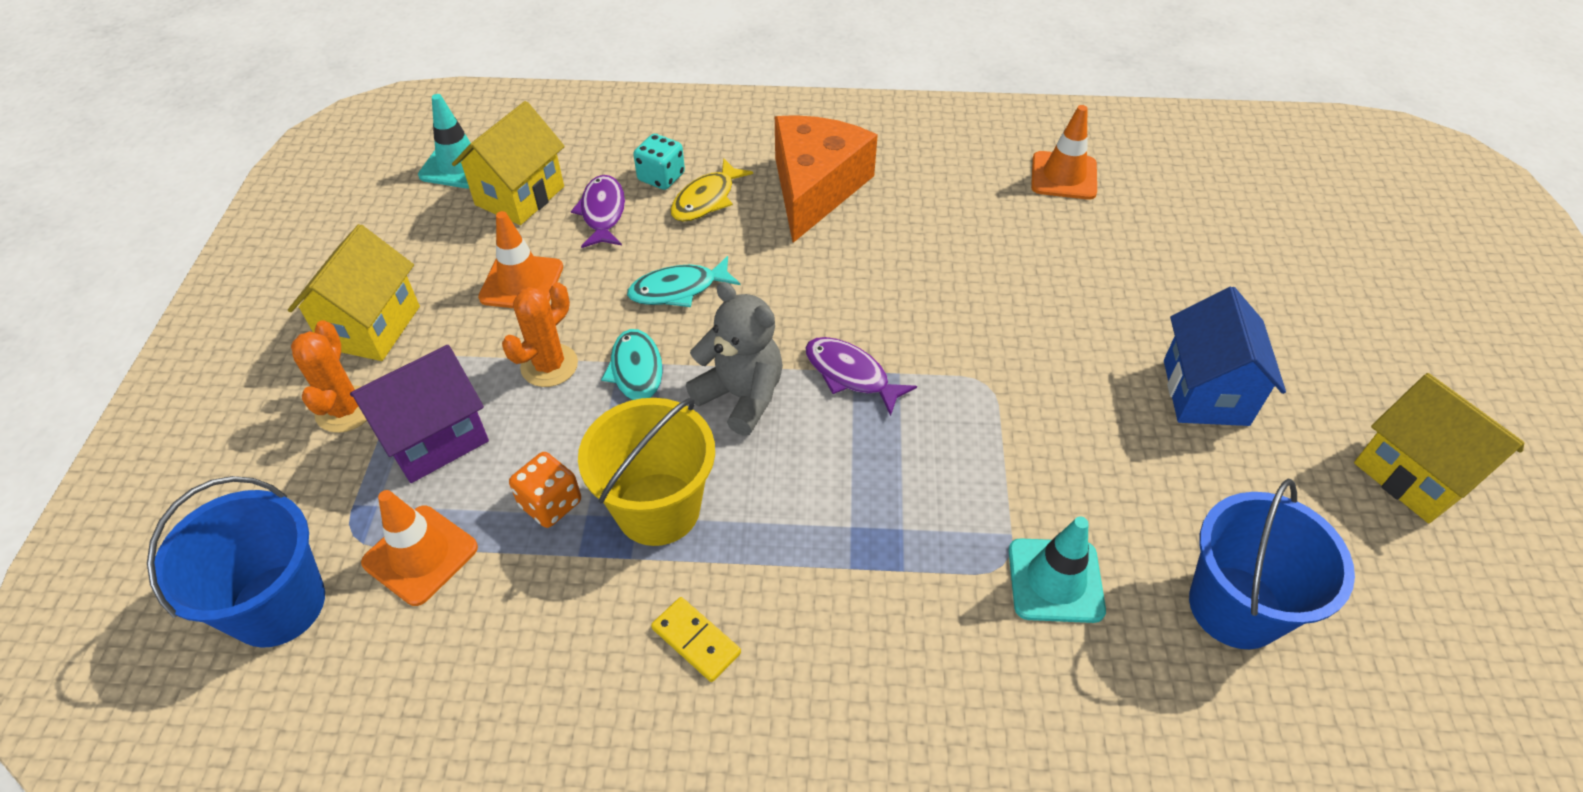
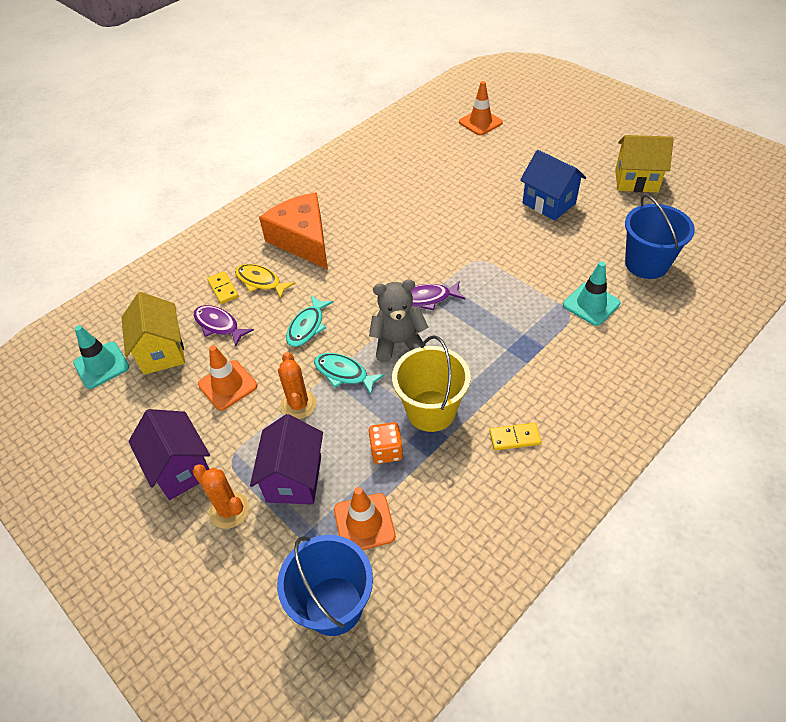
camera: 45 degrees left, 0 degrees up
yellow house [288,224,420,361] -> purple house [128,409,210,500]
turquoise dice [633,134,685,190] -> yellow domino [207,271,239,304]
yellow fish [670,158,753,222] -> yellow fish turned 135 degrees clockwise [235,264,296,299]
orange traffic cone [1031,105,1097,200] -> orange traffic cone moved to [459,81,503,135]

